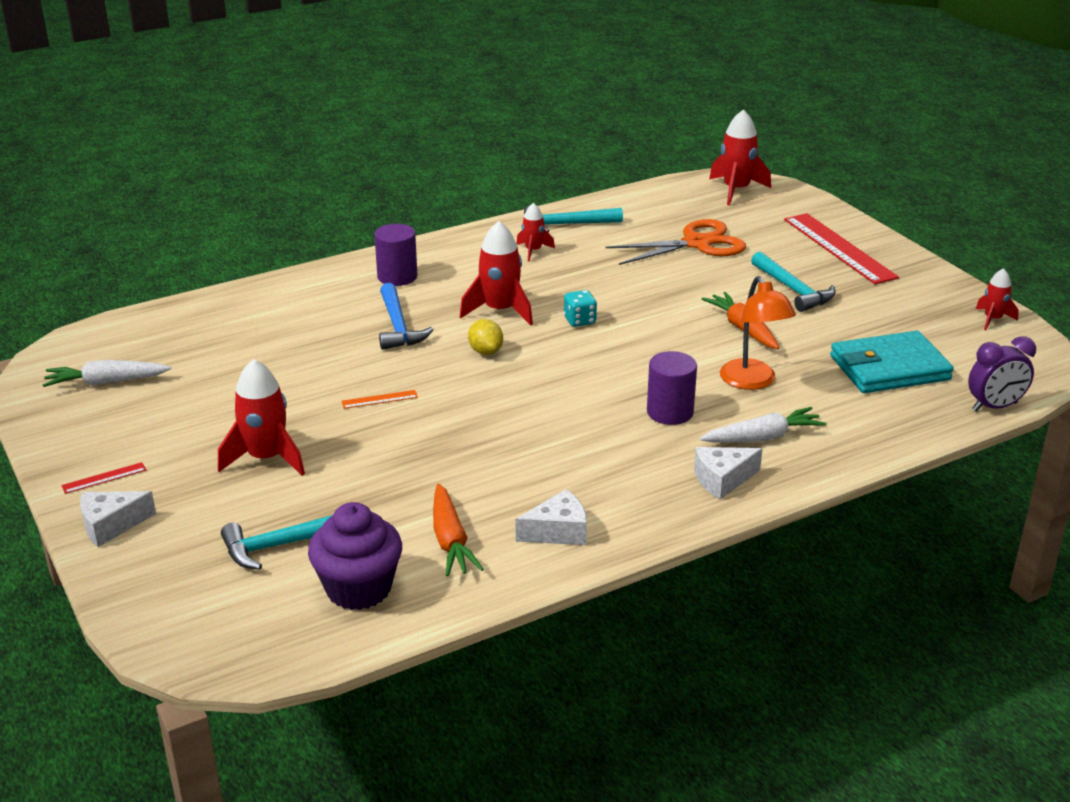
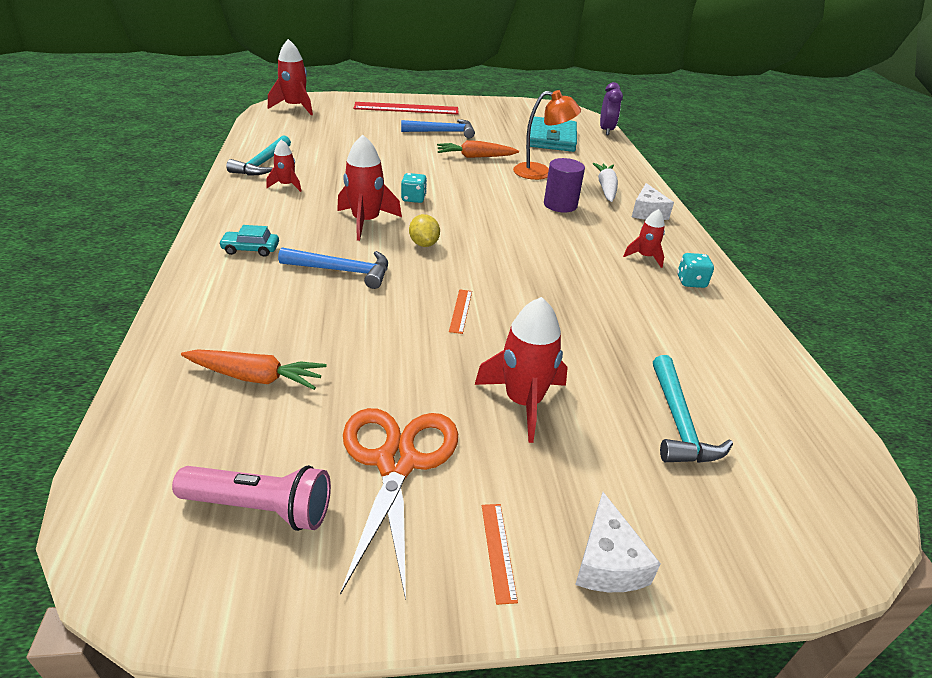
camera: 70 degrees left, 5 degrees up
white carrot [43,360,171,387] -> pink flashlight [172,465,331,531]
red ruler [61,462,146,494] -> orange ruler [482,504,518,605]
purple cupcake [308,502,402,610] -> none
purple cylinder [374,224,417,286] -> turquoise car [219,225,279,257]
orange carrot [433,484,483,576] -> orange carrot moved to [181,349,327,390]
yellow lemon [468,319,503,355] -> yellow lemon turned 75 degrees clockwise [409,214,440,247]
white cheese [516,489,587,545] -> turquoise dice [677,253,714,288]
orange scissors [605,219,746,265] -> orange scissors moved to [340,408,458,600]
turquoise hammer [751,252,836,312] -> blue hammer [401,119,475,138]
red rocket [976,268,1019,330] -> red rocket moved to [623,209,665,268]

